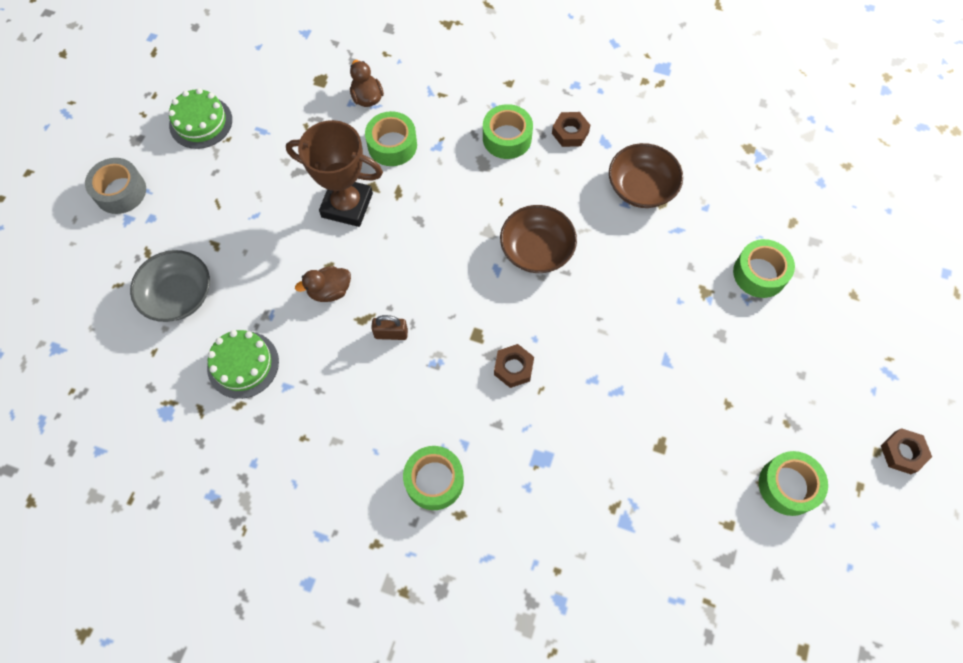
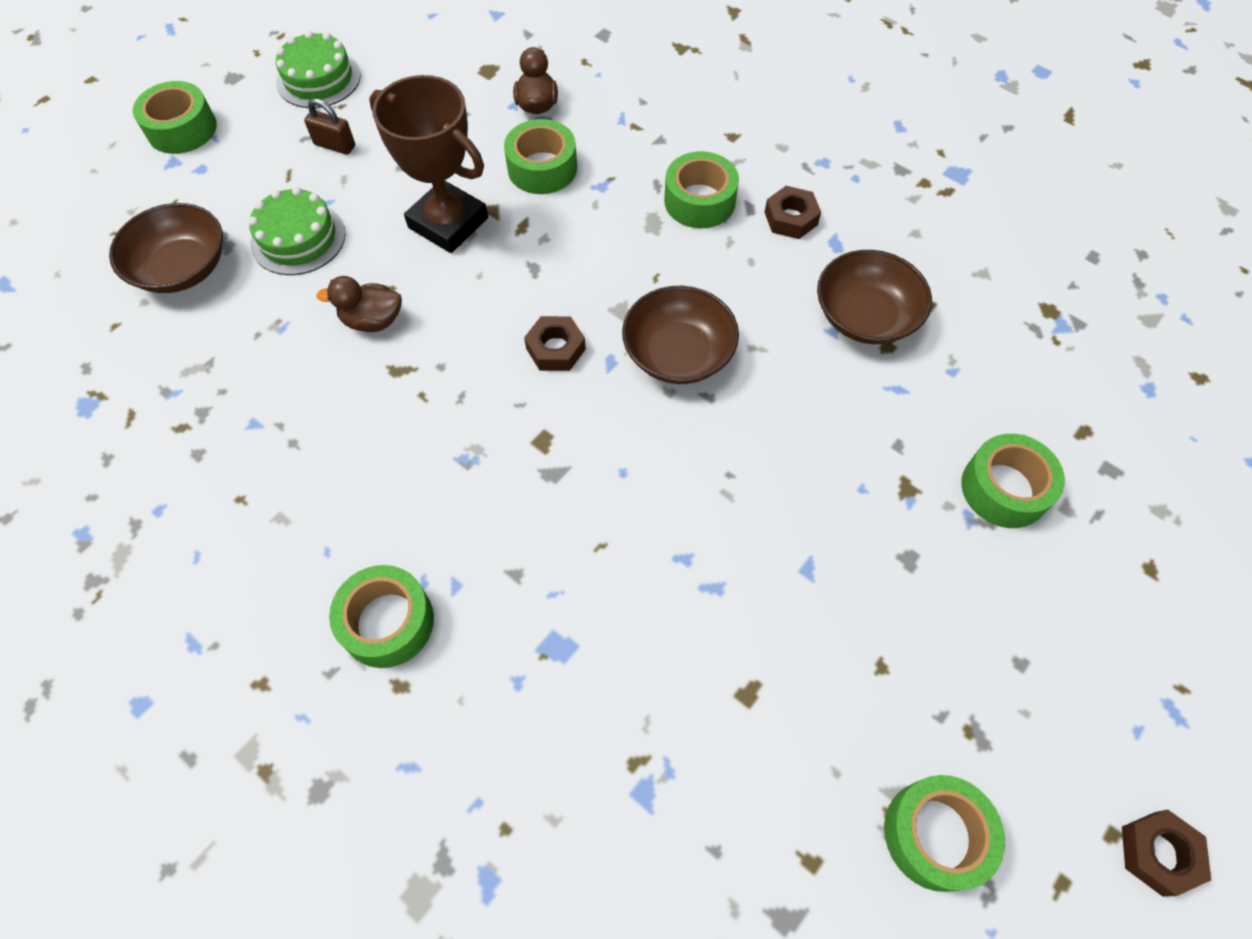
camera: 20 degrees right, 5 degrees down
grey tape [85,158,146,214] -> green tape [133,81,217,154]
grey bowl [130,250,210,322] -> brown bowl [109,203,223,293]
green cake [207,330,279,399] -> green cake moved to [248,187,346,275]
brown padlock [371,315,408,340] -> brown padlock moved to [304,99,355,155]
brown nut [494,344,534,388] -> brown nut moved to [524,316,586,371]

